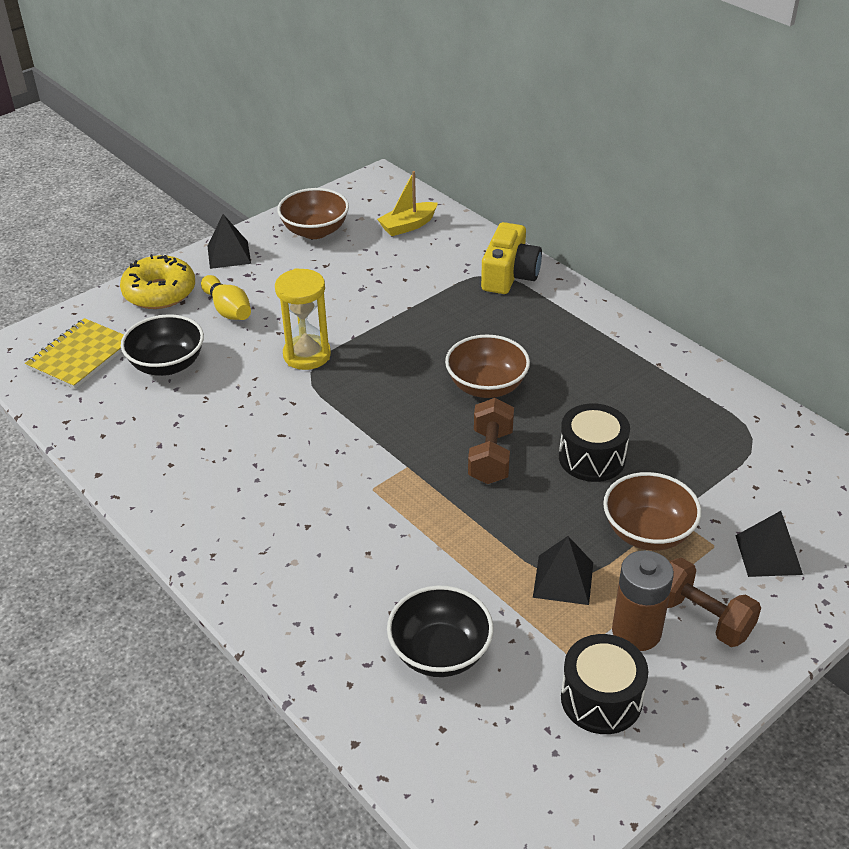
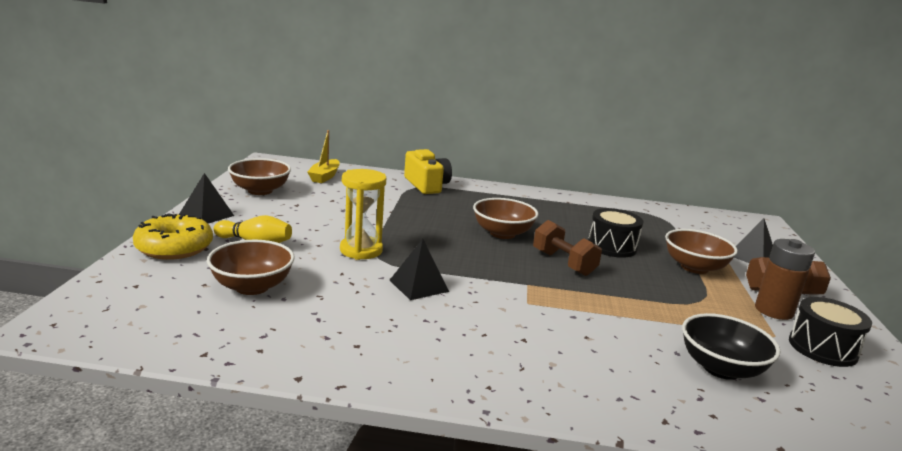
camera: 45 degrees left, 20 degrees down
yellow notebook [25,318,124,389] -> none
black bowl [121,314,204,376] -> brown bowl [207,240,295,295]
black pyramid [533,536,593,605] -> black pyramid moved to [390,239,449,300]

